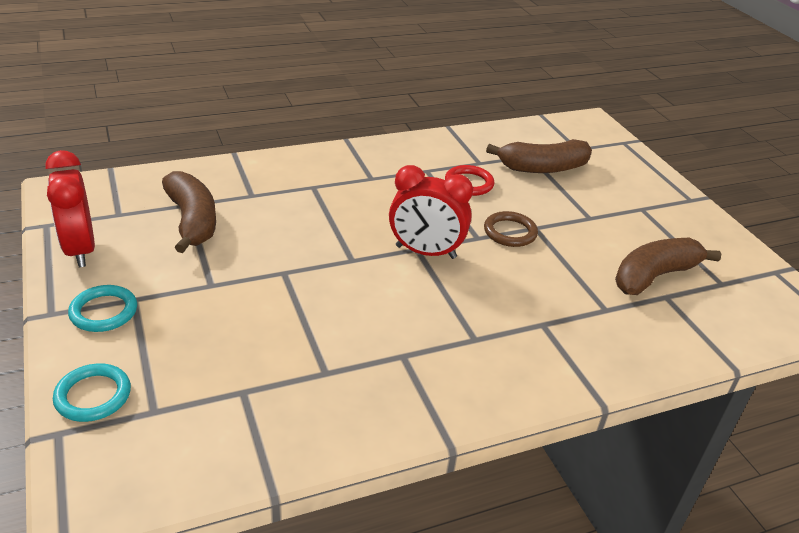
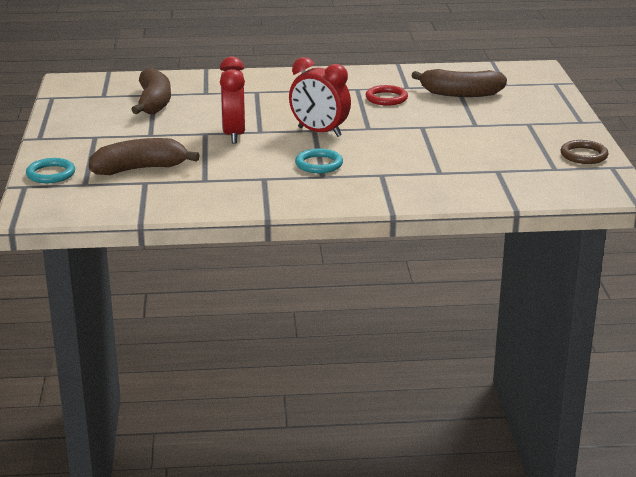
camera: 20 degrees right, 10 degrees down
red clock [46,150,95,267] -> red clock moved to [220,57,245,144]
turquoise ring [68,285,137,332] -> turquoise ring moved to [295,148,343,173]
brown ring [484,211,538,247] -> brown ring moved to [561,140,609,164]
brown banana [615,238,721,295] -> brown banana moved to [89,138,200,175]

